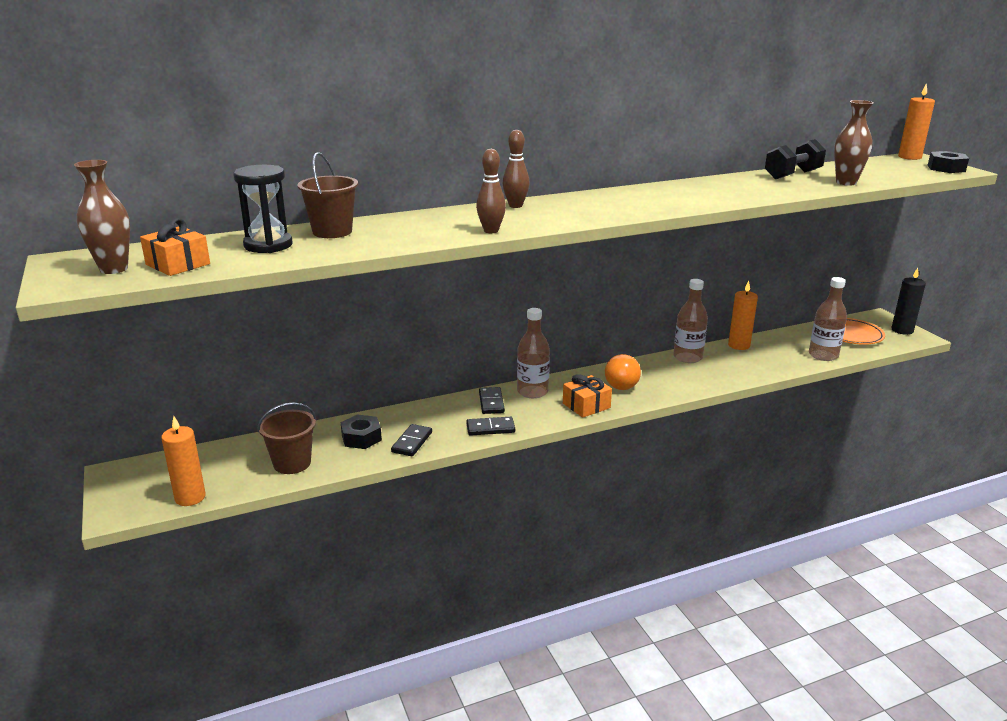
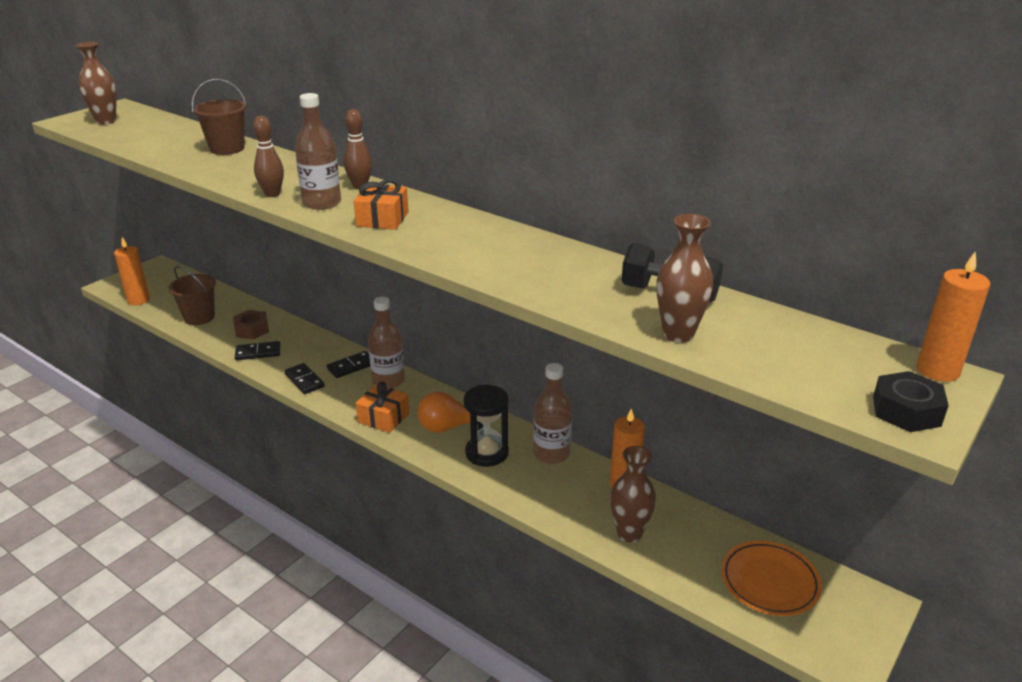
camera: 60 degrees right, 5 degrees up
orange gift [140,218,210,276] -> orange gift moved to [354,179,409,230]
black hourglass [233,165,292,253] -> black hourglass moved to [463,385,509,467]
black nut [341,414,382,449] -> brown nut [233,310,269,339]
brown bottle [809,277,847,361] -> brown bottle moved to [295,93,341,210]
black candle [891,268,926,335] -> none
none -> brown vase [610,446,656,543]

